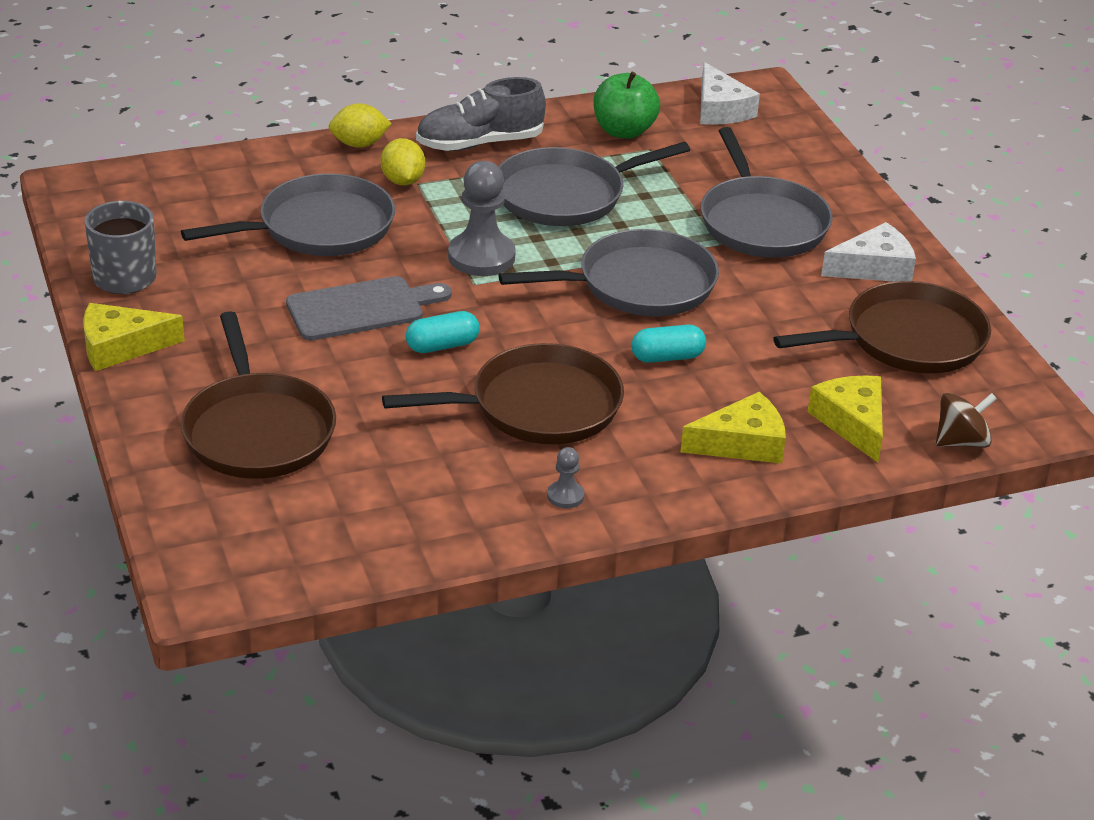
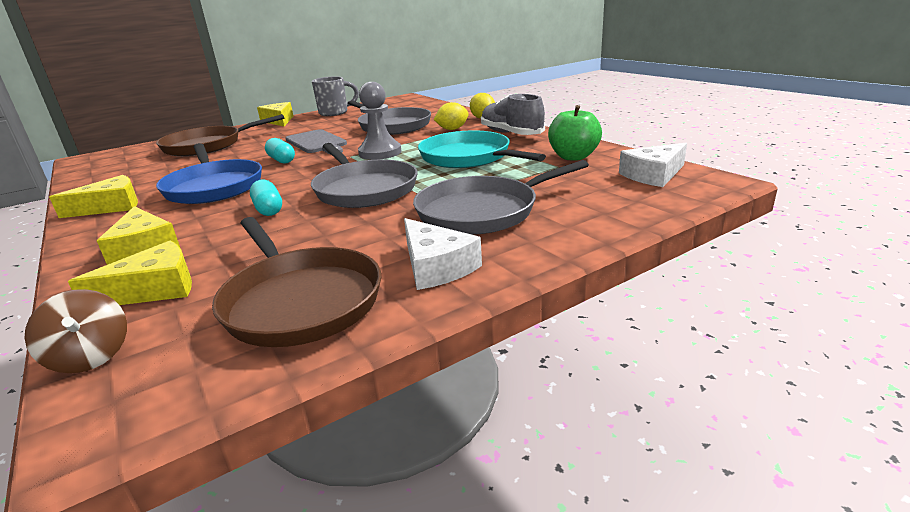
camera: 80 degrees right, 10 degrees down
brown pan [382,343,624,444] -> blue pan [156,143,262,204]
grey pan [498,142,690,226] -> turquoise pan [418,131,546,168]
grey pawn [547,447,584,509] -> yellow cheese [49,175,138,218]

